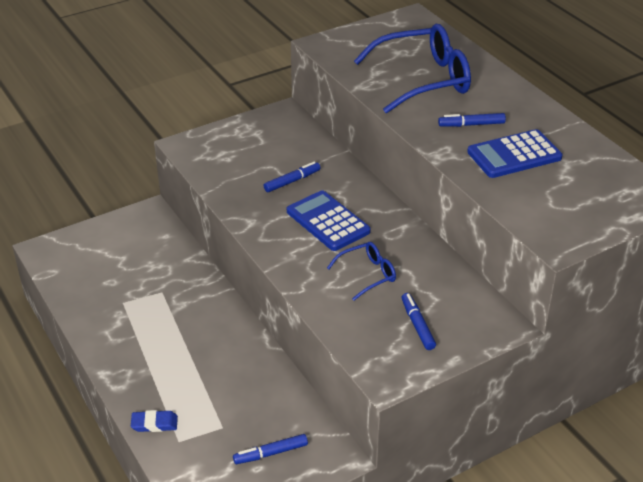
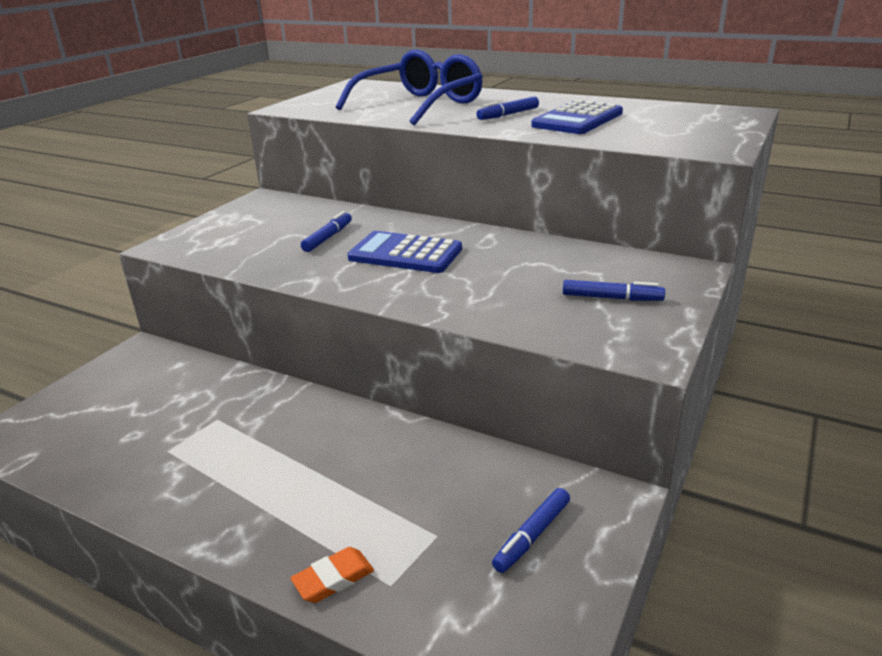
camera: 30 degrees left, 10 degrees down
blue eraser [131,410,178,432] -> orange eraser [291,547,374,603]
blue glasses [327,242,396,301] -> none
blue marker [402,293,436,350] -> blue marker turned 150 degrees clockwise [563,280,665,301]

